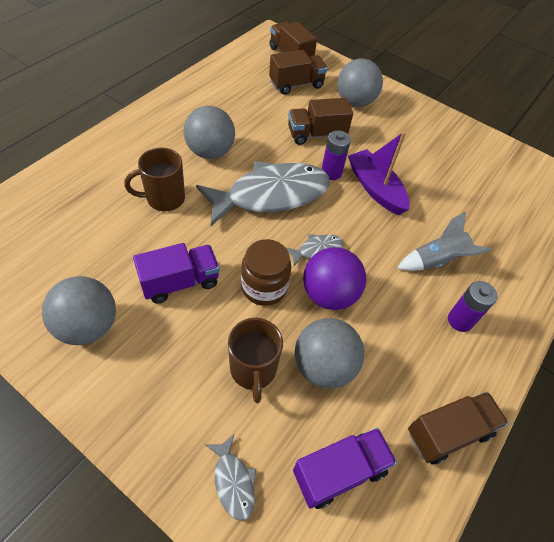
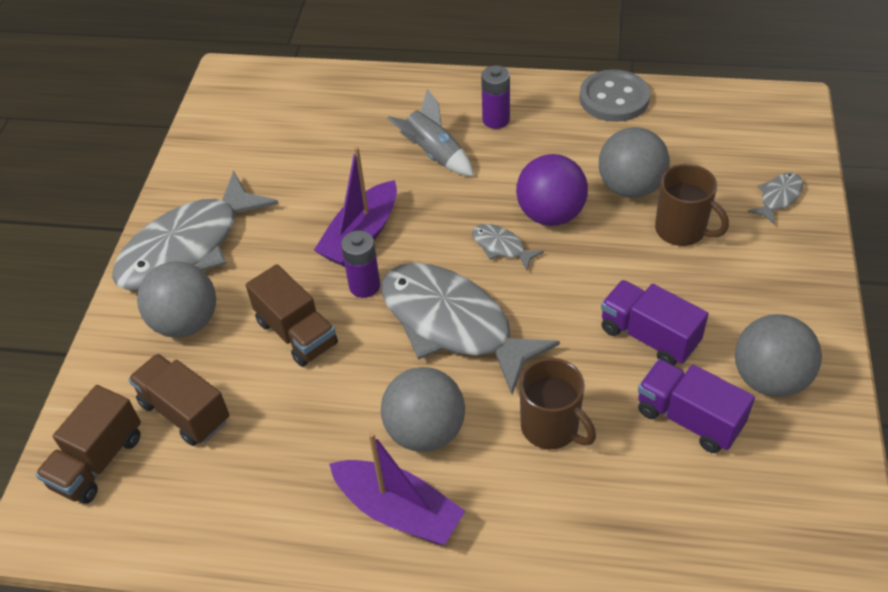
camera: 110 degrees left, 5 degrees down
brown mug [228,318,283,403] -> brown mug turned 75 degrees clockwise [655,164,729,246]
brown jar [241,239,291,306] -> none
purple truck [293,428,397,509] -> purple truck moved to [638,359,755,453]
brown truck [408,392,509,465] -> grey button [579,69,650,122]
none -> grey fish [112,171,279,291]
none -> purple boat [329,432,465,545]

